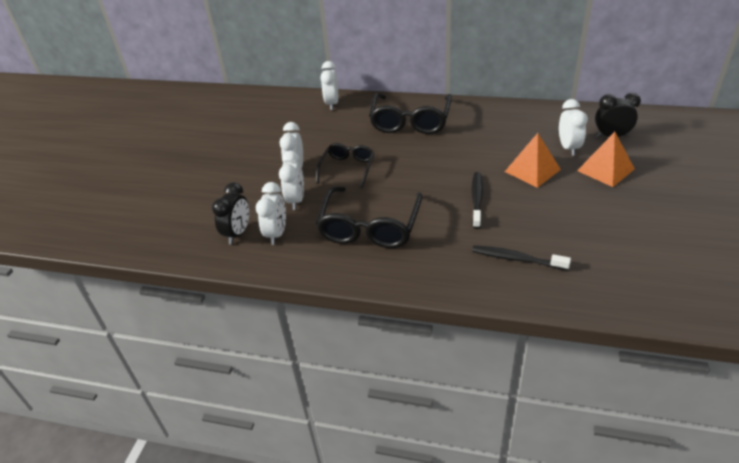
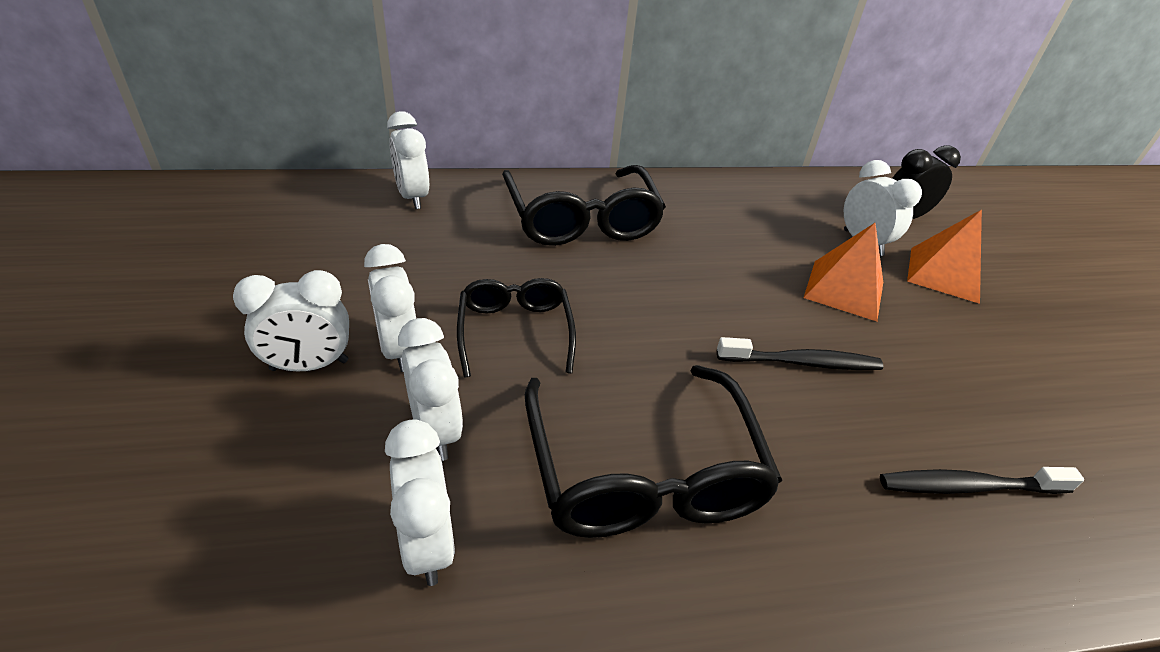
camera: 30 degrees left, 0 degrees up
black clock [212,182,249,244] -> none
black toothbrush [471,172,483,229] -> black toothbrush turned 105 degrees clockwise [717,337,883,370]
none -> white clock [233,270,349,371]

